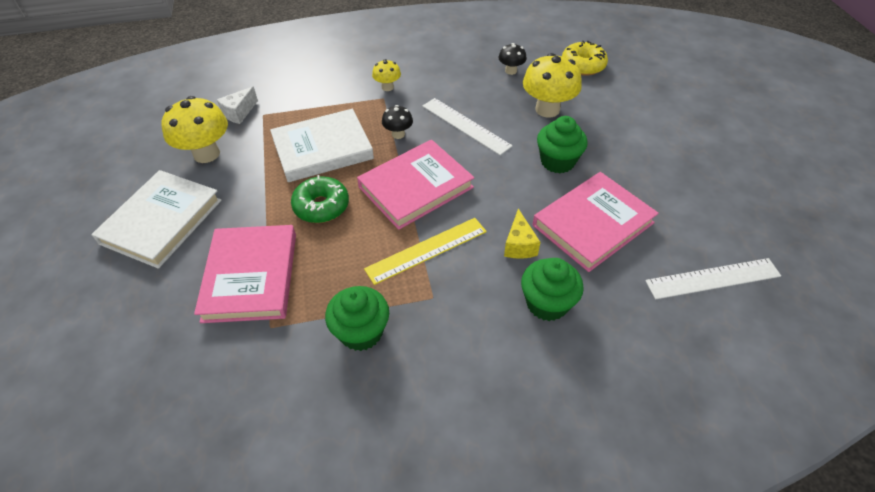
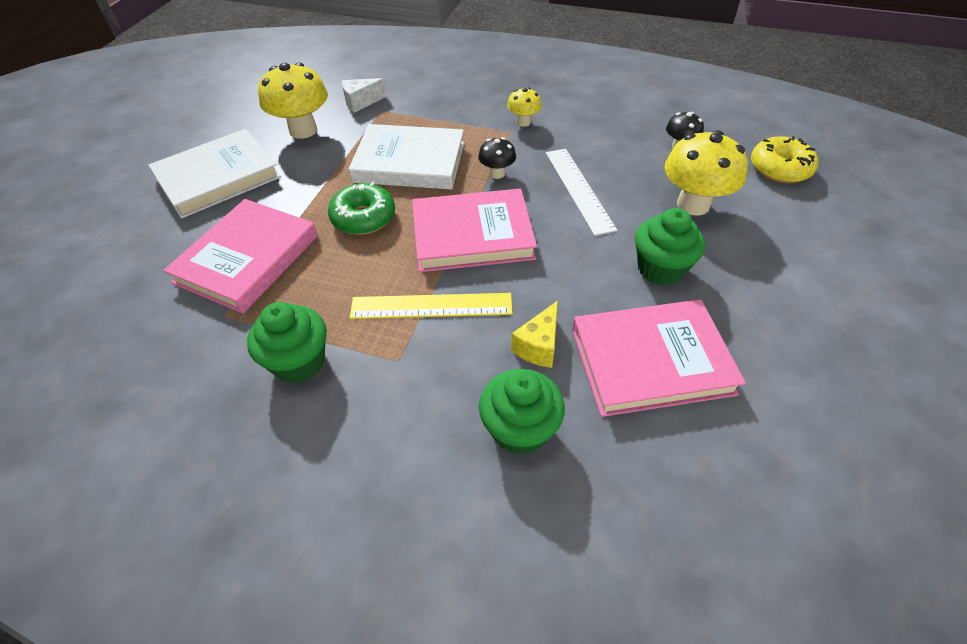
camera: 30 degrees right, 0 degrees up
white ruler [645,258,781,300] -> none

